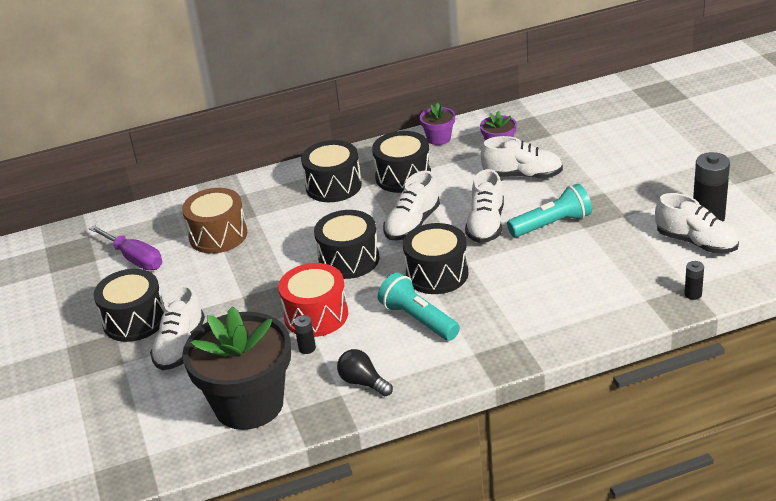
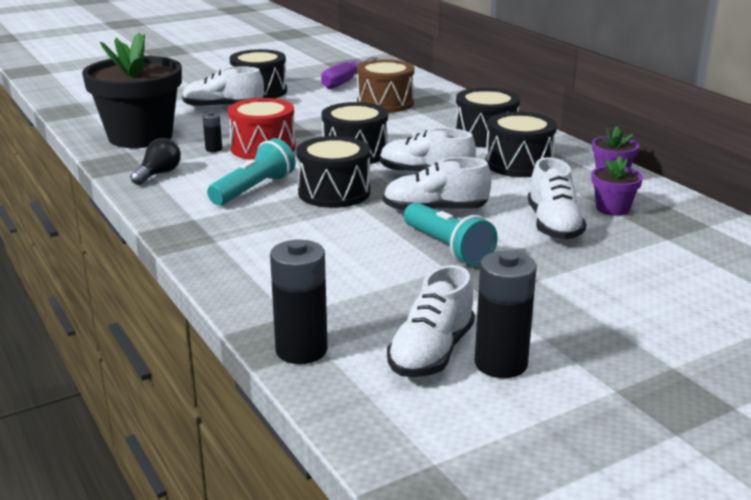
camera: 75 degrees right, 10 degrees down
black battery [684,261,704,300] -> black battery [270,239,328,364], size x2.03

